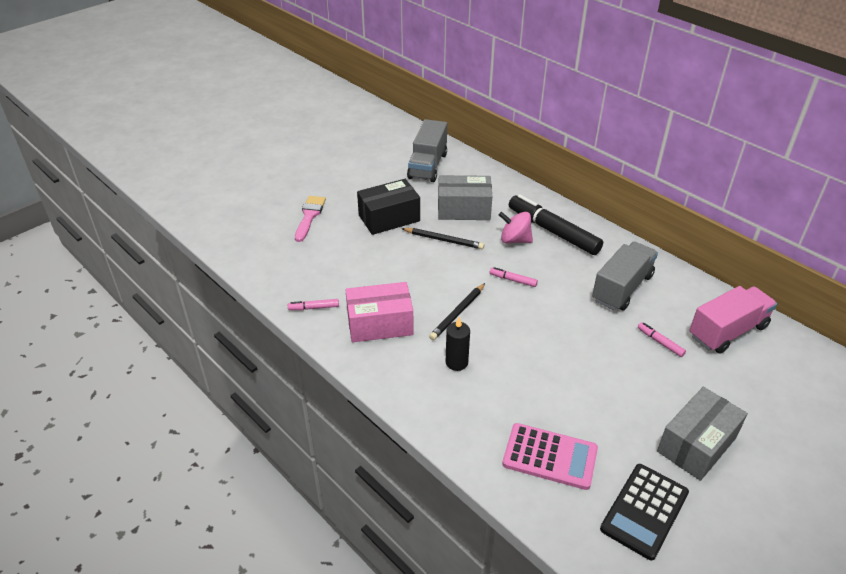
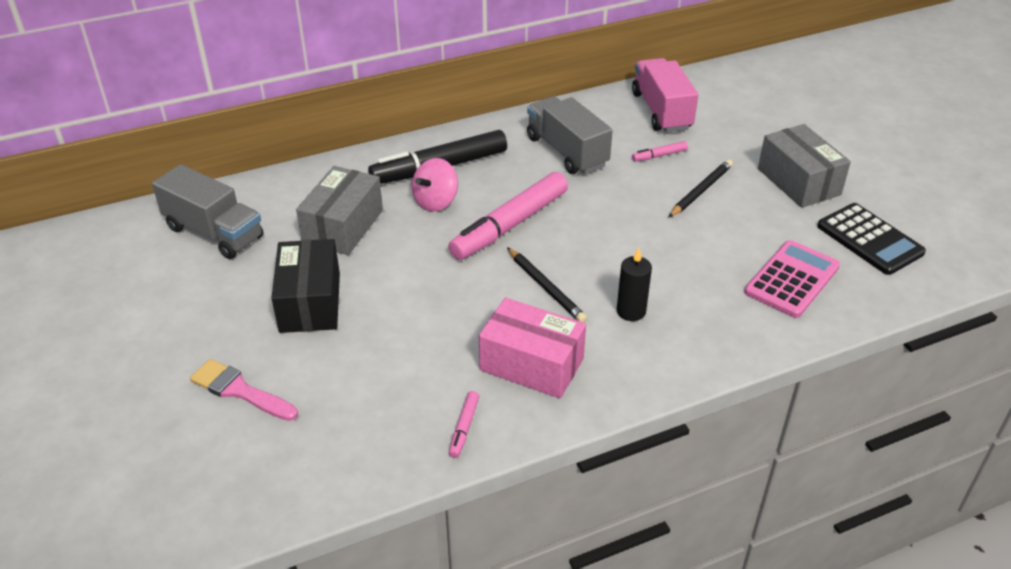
camera: 70 degrees left, 0 degrees up
pink box [345,282,414,342] -> pink box turned 75 degrees counterclockwise [479,298,586,399]
black pencil [401,228,484,249] -> black pencil moved to [668,159,733,218]
pink marker [490,267,538,287] -> pink marker [448,172,568,260], size x2.38

